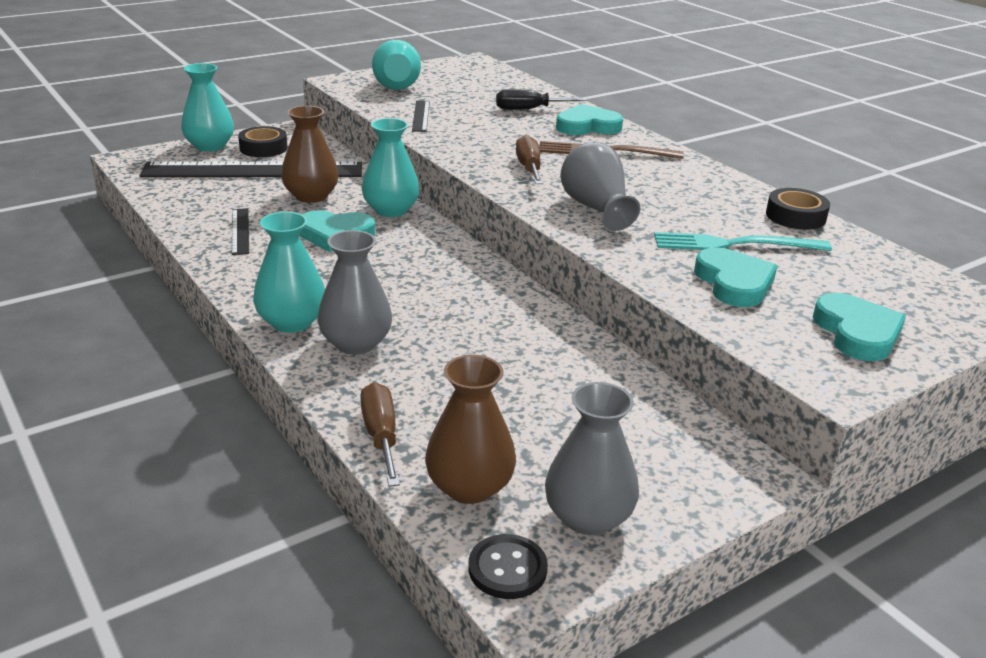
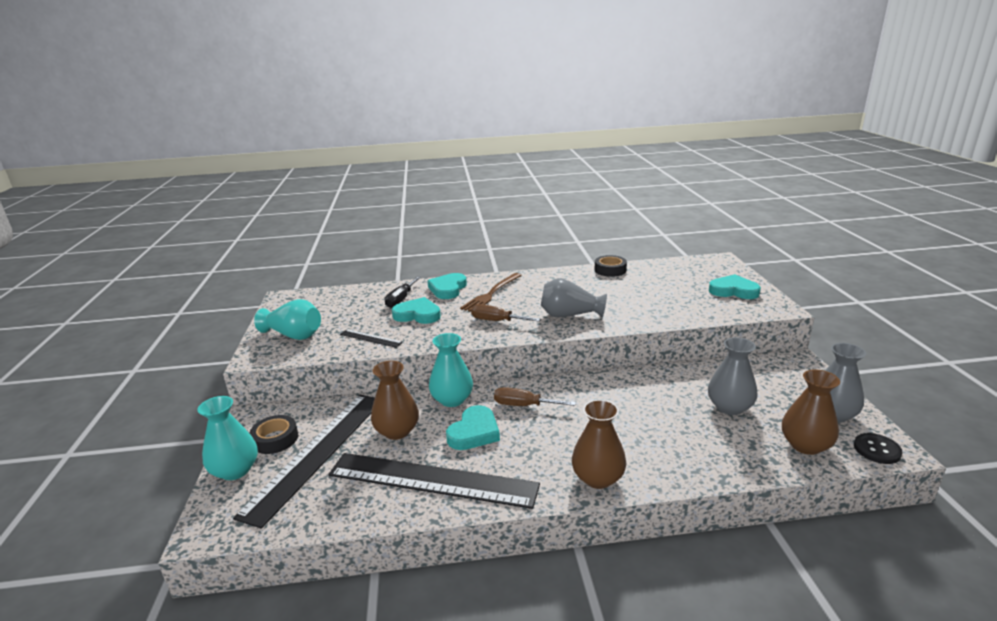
camera: 60 degrees left, 5 degrees down
black ruler [232,208,249,255] -> black ruler [328,453,540,509], size x2.37
turquoise vase [253,212,325,333] -> brown vase [572,400,626,489]
grey vase [317,230,392,355] -> grey vase moved to [708,337,758,415]
brown screwdriver [360,382,400,487] -> brown screwdriver moved to [494,387,576,406]
turquoise fork [654,232,832,251] -> none
turquoise heart [694,248,777,307] -> turquoise heart moved to [392,297,441,324]

